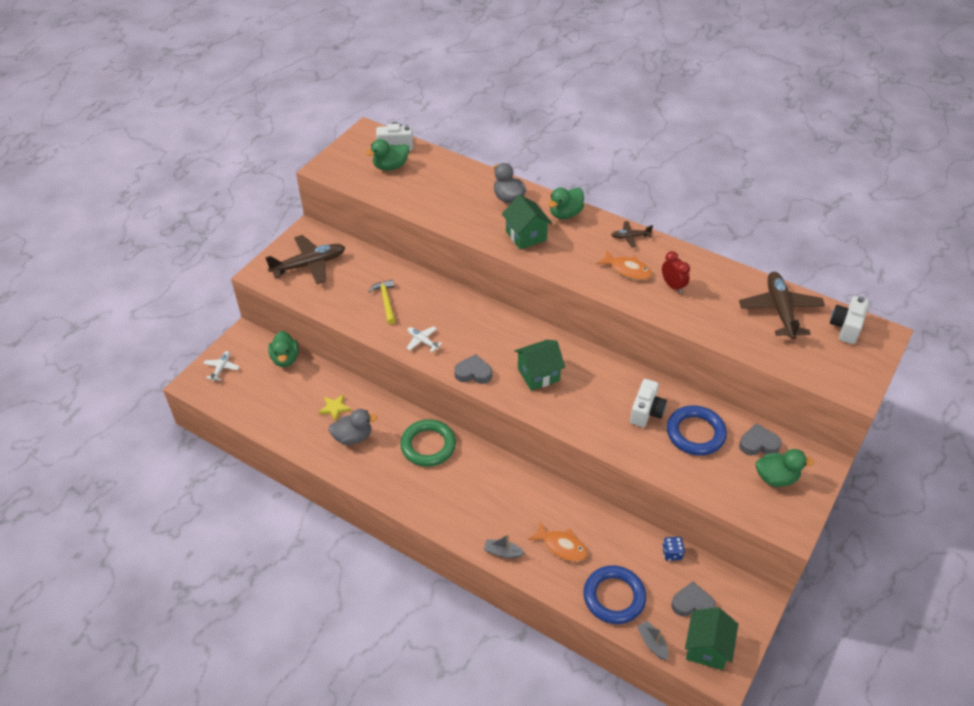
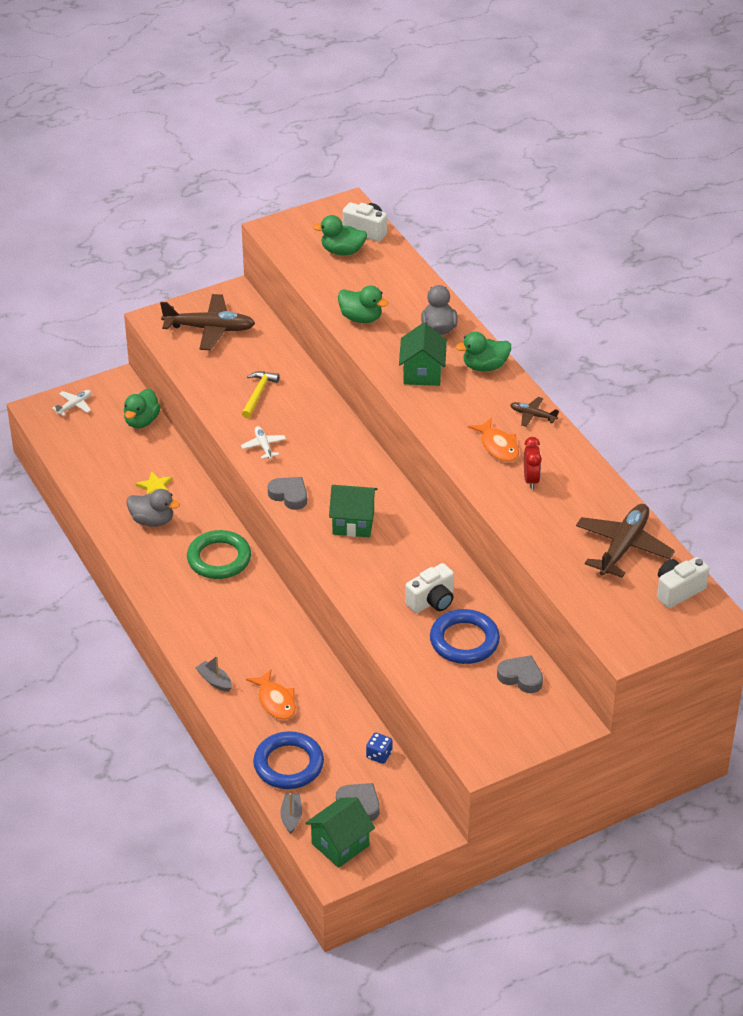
camera: 30 degrees right, 5 degrees down
green duck [756,449,814,487] -> green duck moved to [338,285,388,323]

